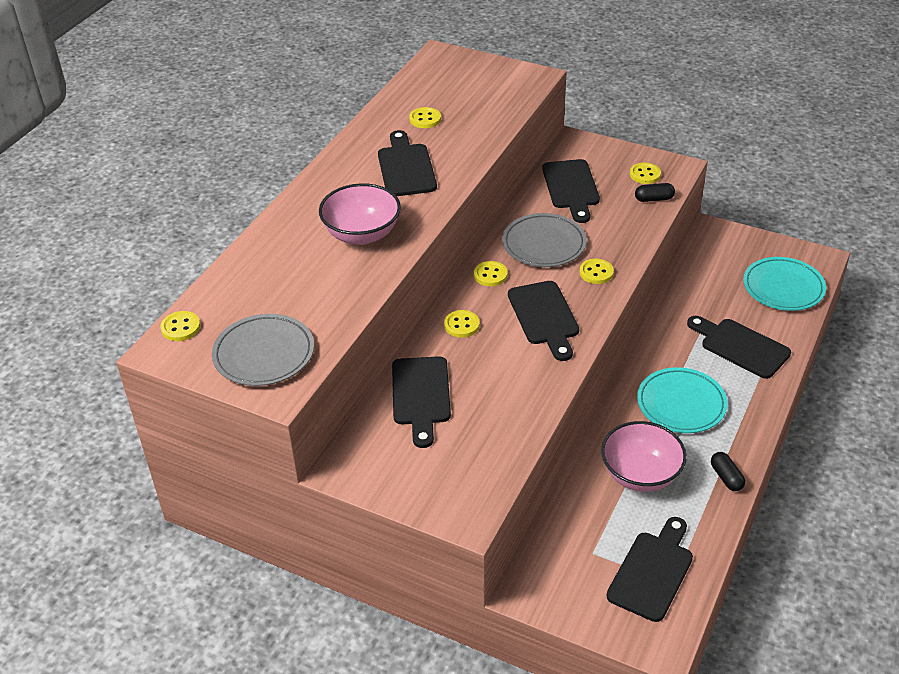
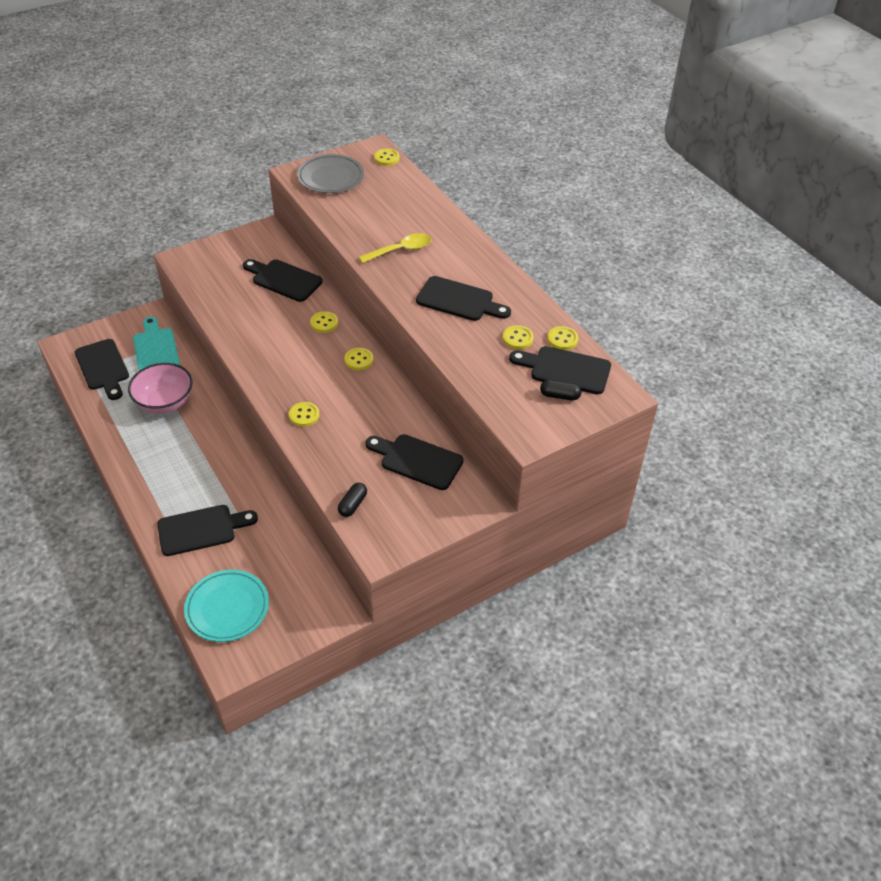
camera: 120 degrees right, 5 degrees up
pink bowl [319,183,401,245] -> yellow spoon [359,233,431,263]
grey plate [502,213,587,267] -> none
black cutting board [508,281,579,361] -> black cutting board moved to [509,346,611,394]
yellow button [630,163,661,184] -> yellow button moved to [547,326,578,350]
turquoise plate [637,367,728,433] -> none
black capsule [711,452,745,491] -> black capsule moved to [540,380,582,400]
none -> turquoise cutting board [133,317,180,371]

